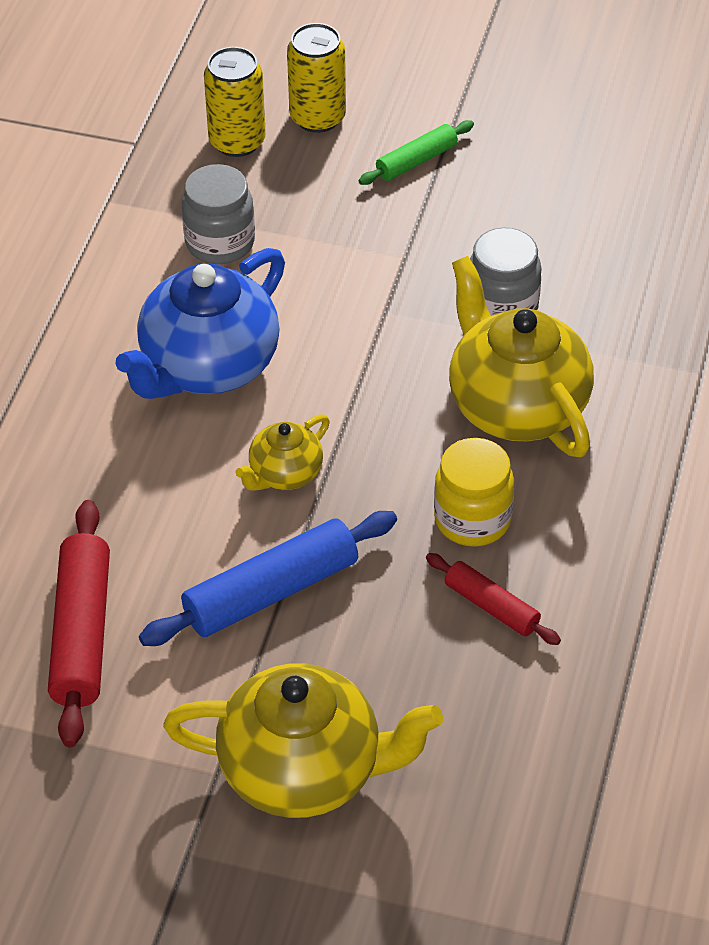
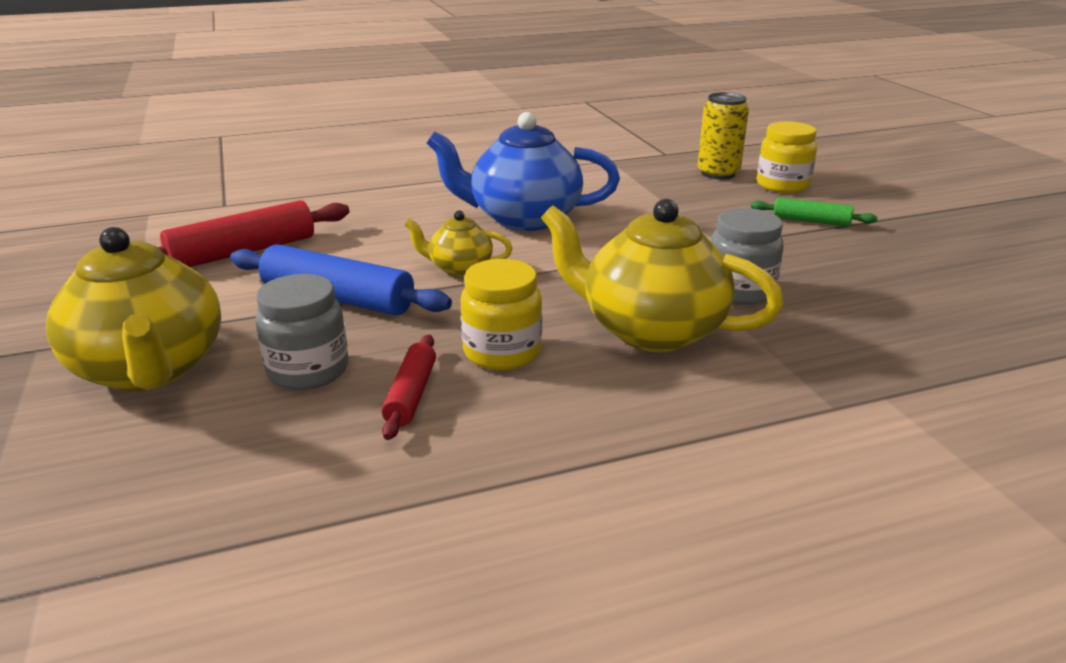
camera: 55 degrees right, 20 degrees down
grey jar [182,164,255,264] -> grey jar moved to [255,274,348,390]
yellow can [287,23,346,133] -> yellow jar [757,121,817,193]
yellow teapot [449,256,594,457] -> yellow teapot turned 90 degrees counterclockwise [541,199,784,352]

